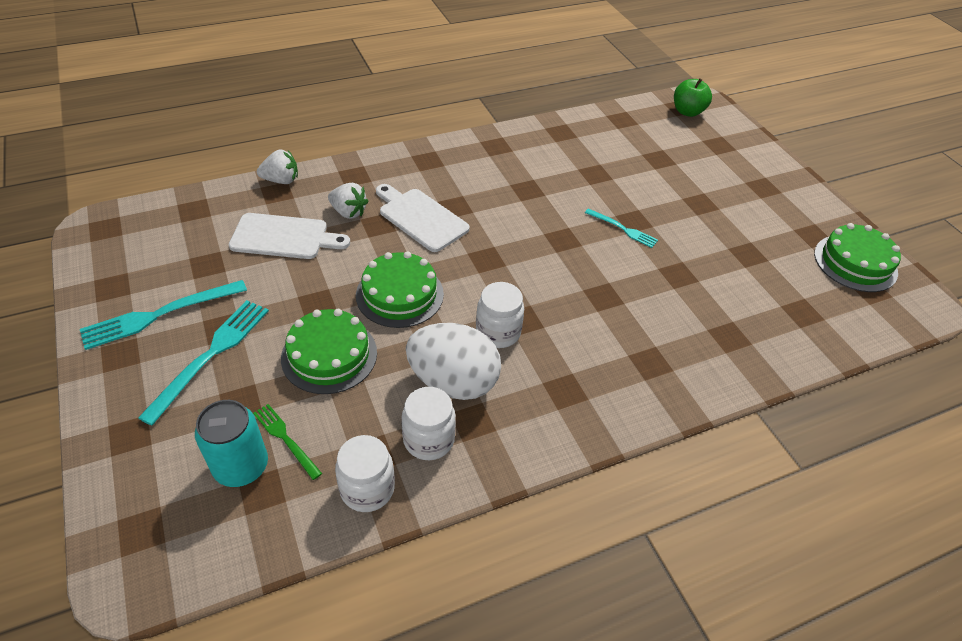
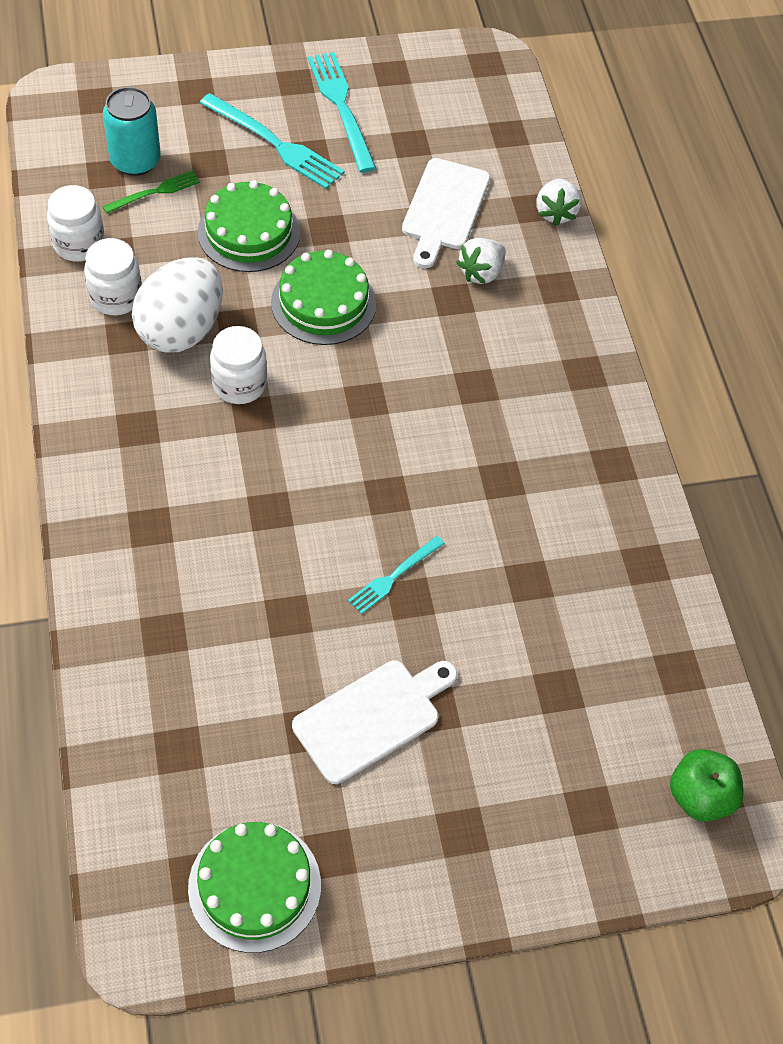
camera: 100 degrees right, 10 degrees up
white cutting board [376,184,470,252] -> white cutting board moved to [292,660,457,784]

